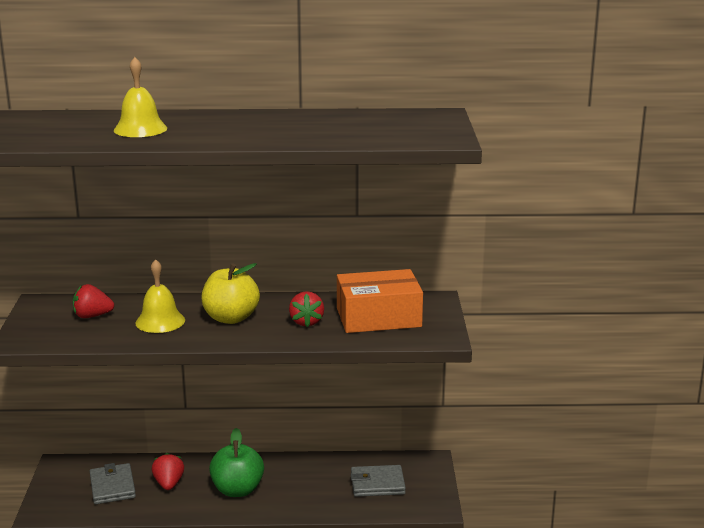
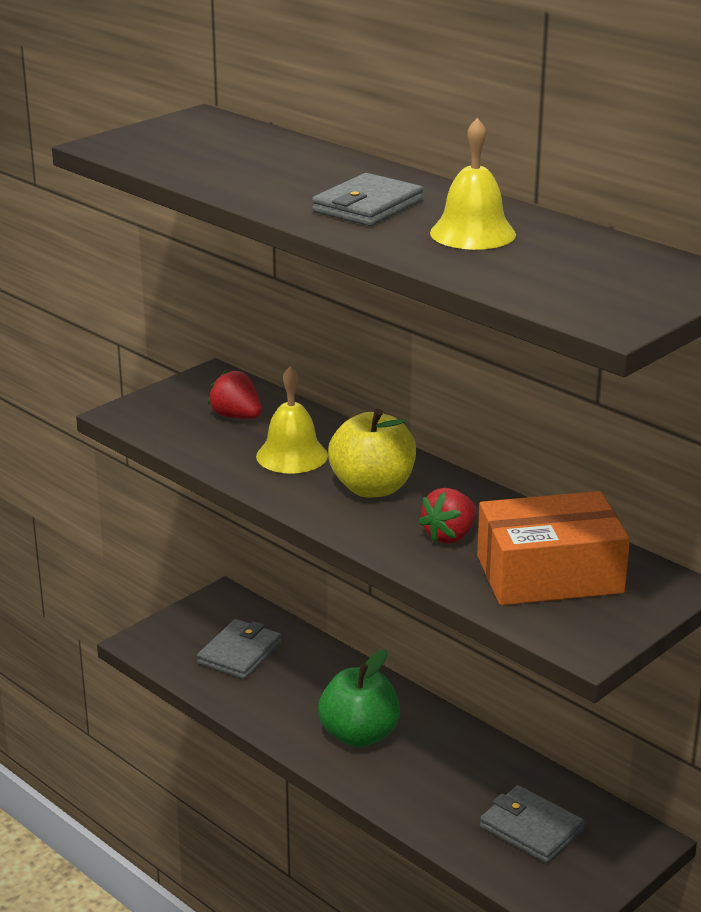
camera: 45 degrees right, 5 degrees up
yellow bell [114,57,167,137] -> yellow bell moved to [430,118,516,250]
red strawberry [152,453,184,490] -> none
orange box [337,269,423,333] -> orange box turned 45 degrees counterclockwise [477,491,630,605]
none -> grey wallet [312,173,423,226]

